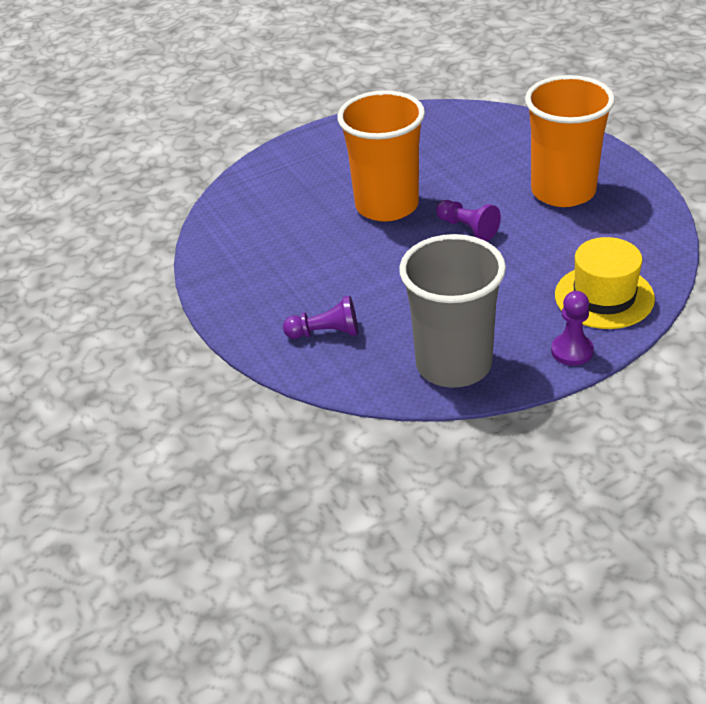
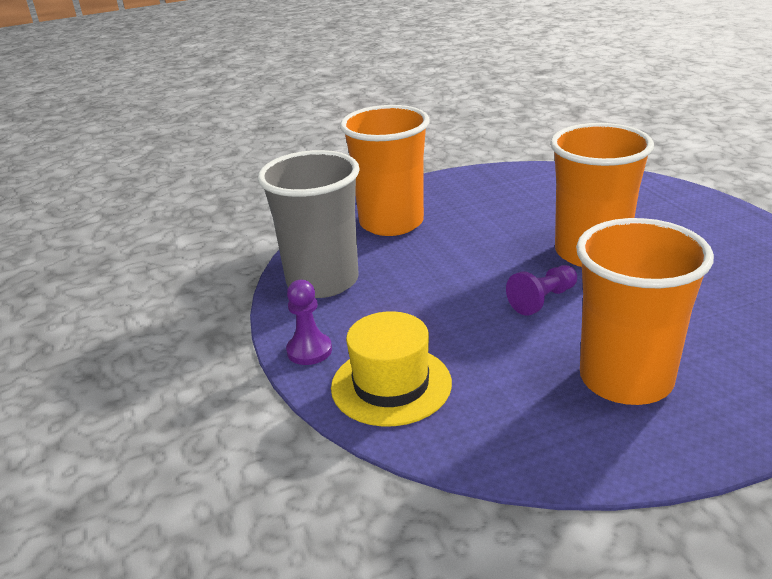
camera: 95 degrees right, 10 degrees down
purple pawn [283,296,358,339] -> orange cup [340,105,430,236]

